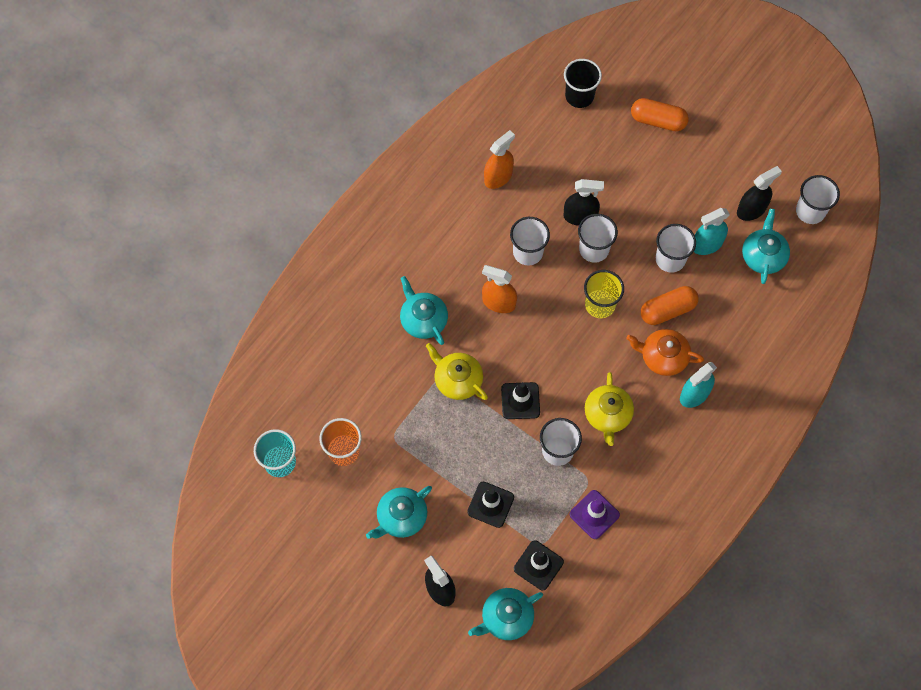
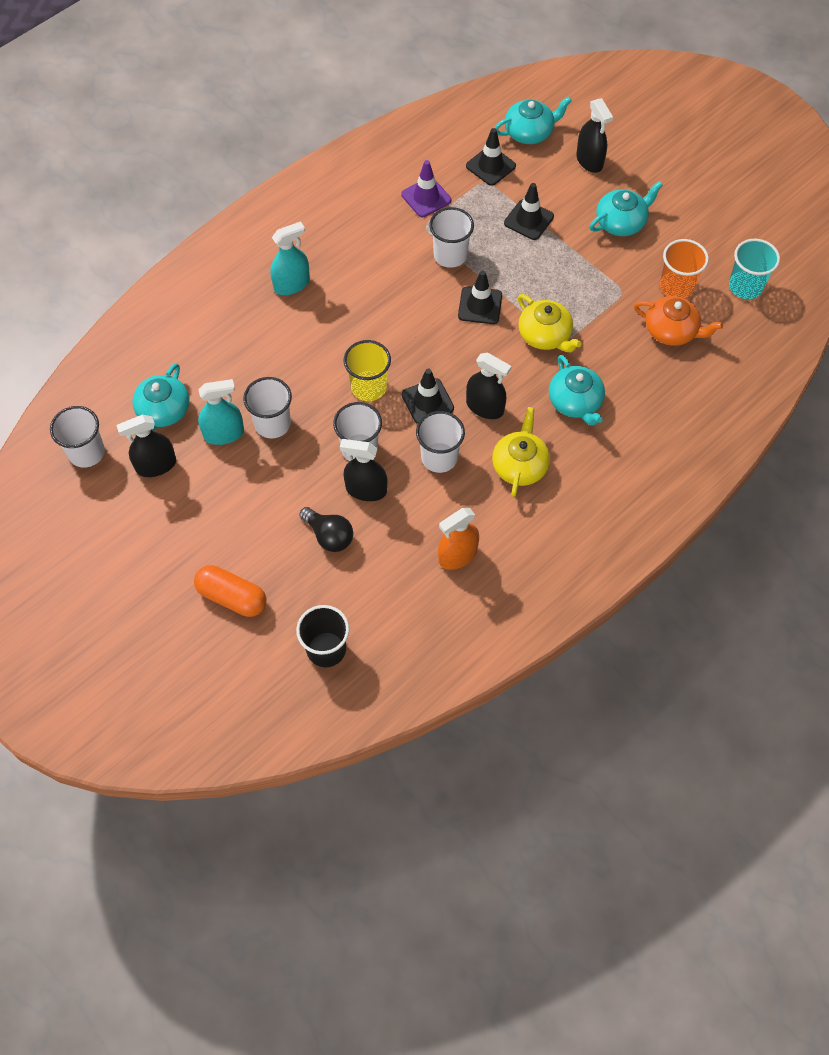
camera: 170 degrees left, 5 degrees down
orange spray bottle [482,265,517,313] -> black spray bottle [466,353,511,419]
yellow teapot [585,372,634,446] -> yellow teapot moved to [492,407,550,497]
orange teapot [626,329,704,376] -> orange teapot moved to [634,296,723,346]
orange capsule [641,286,699,325] -> none
none -> black light bulb [299,507,353,552]
none -> black traffic cone [402,369,454,424]

